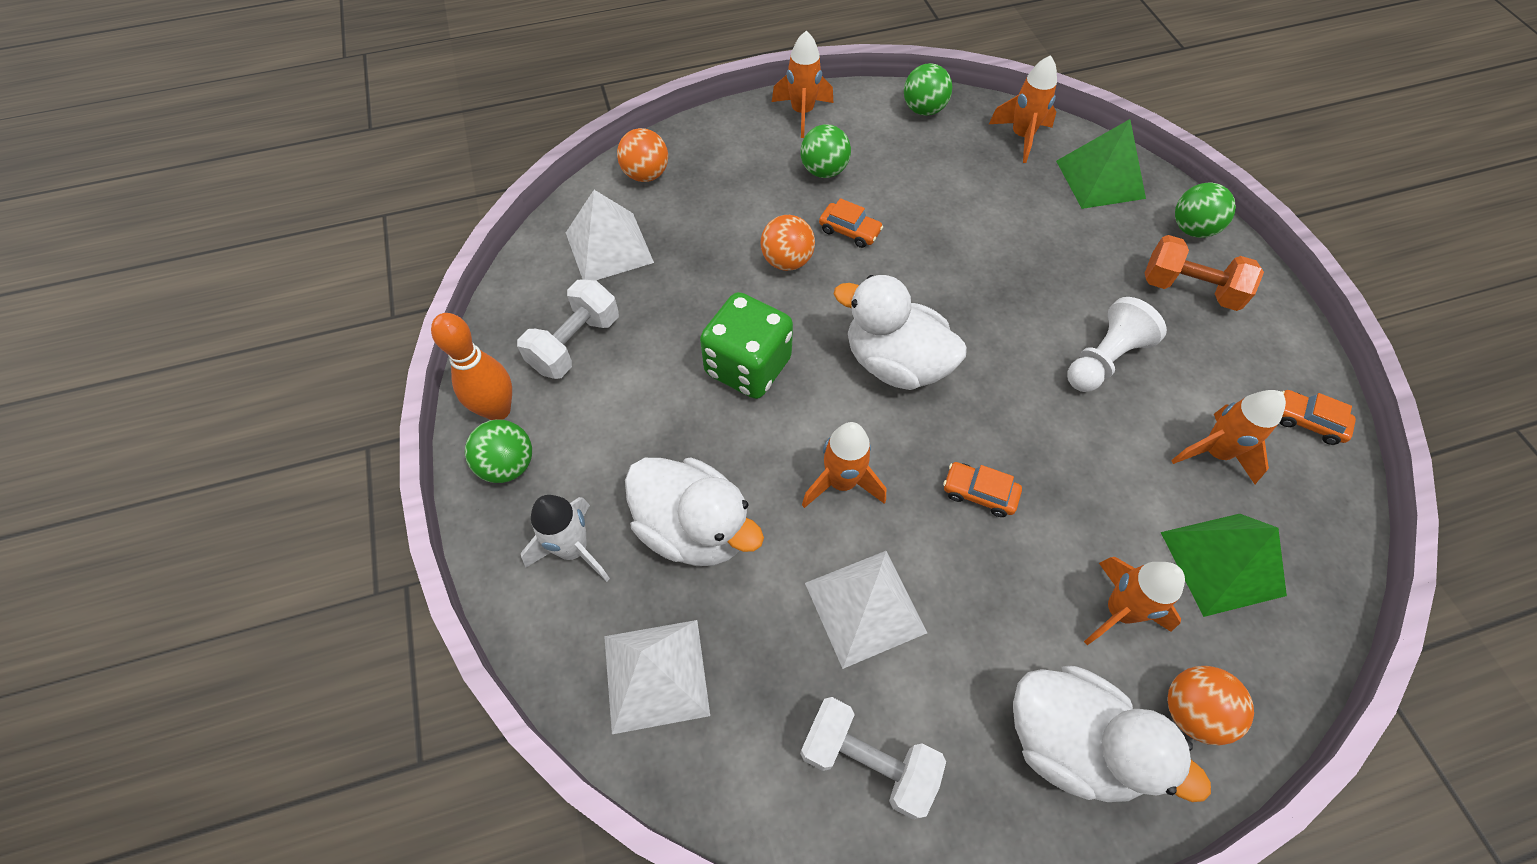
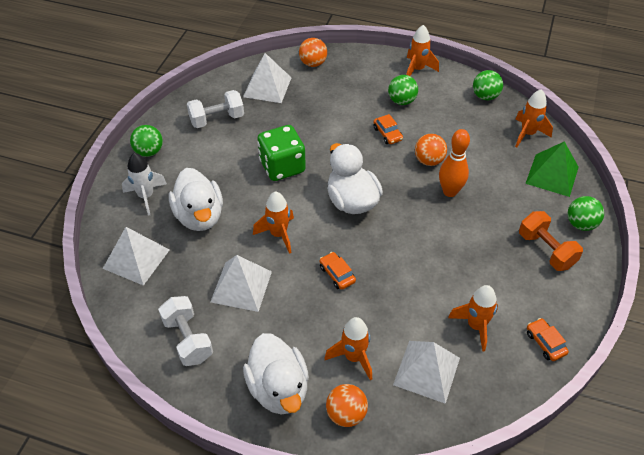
camera: 35 degrees right, 10 degrees down
orange bowling pin [431,313,512,420] -> orange bowling pin moved to [439,129,470,197]
orange ball [761,215,815,271] -> orange ball moved to [415,134,447,166]
white pawn [1067,297,1167,392] -> none
green pyramid [1160,514,1287,617] -> white pyramid [393,341,460,404]

